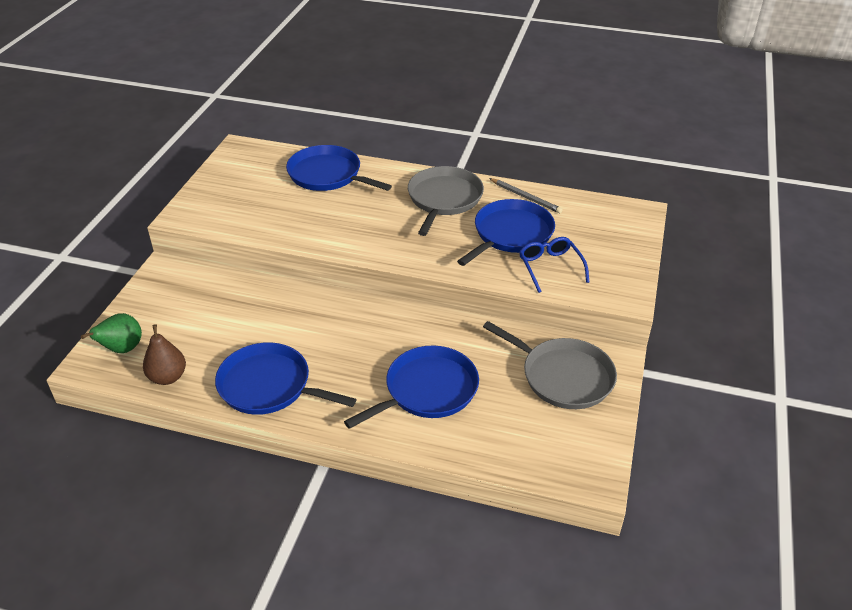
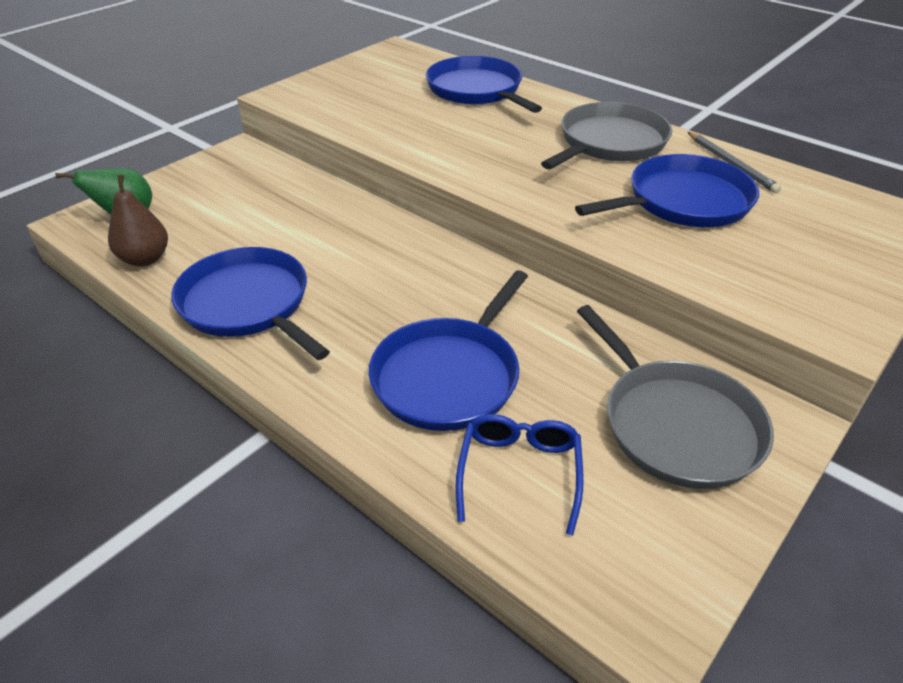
camera: 25 degrees right, 0 degrees up
blue pan [344,346,479,429] -> blue pan turned 135 degrees clockwise [369,271,528,431]
blue glasses [519,237,590,293] -> blue glasses moved to [456,414,584,536]

